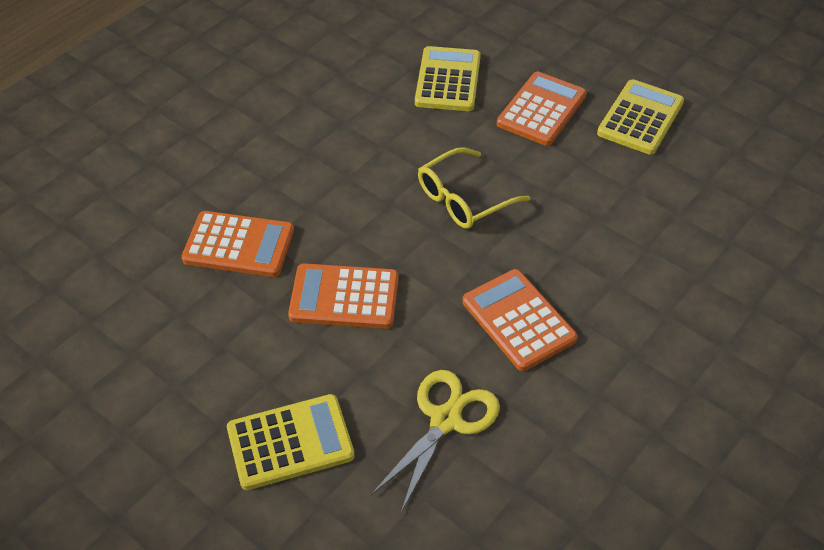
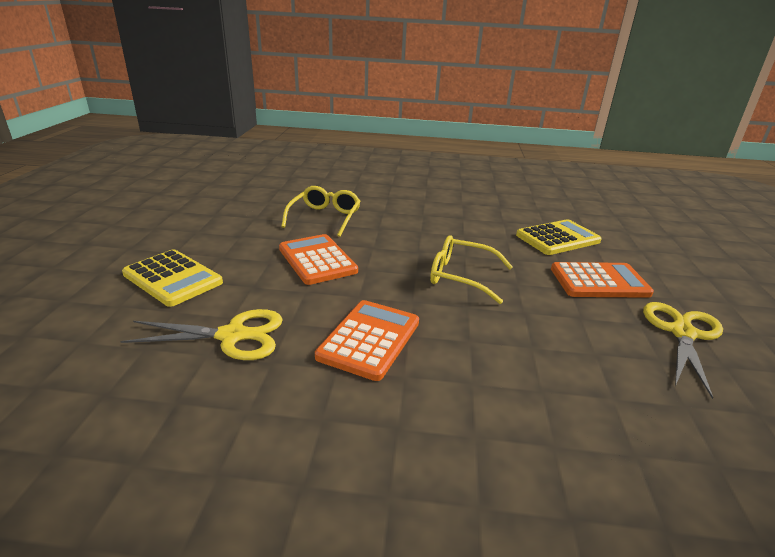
camera: 55 degrees right, 20 degrees down
orange calculator [181,211,294,277] -> yellow glasses [281,186,360,237]
yellow calculator [597,79,684,155] -> yellow scissors [643,302,723,399]

